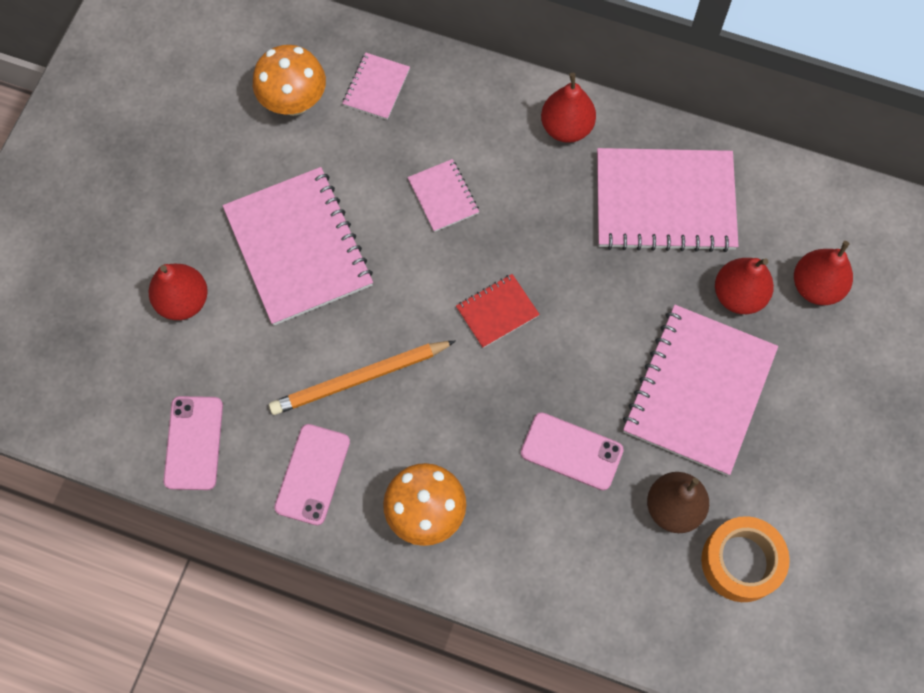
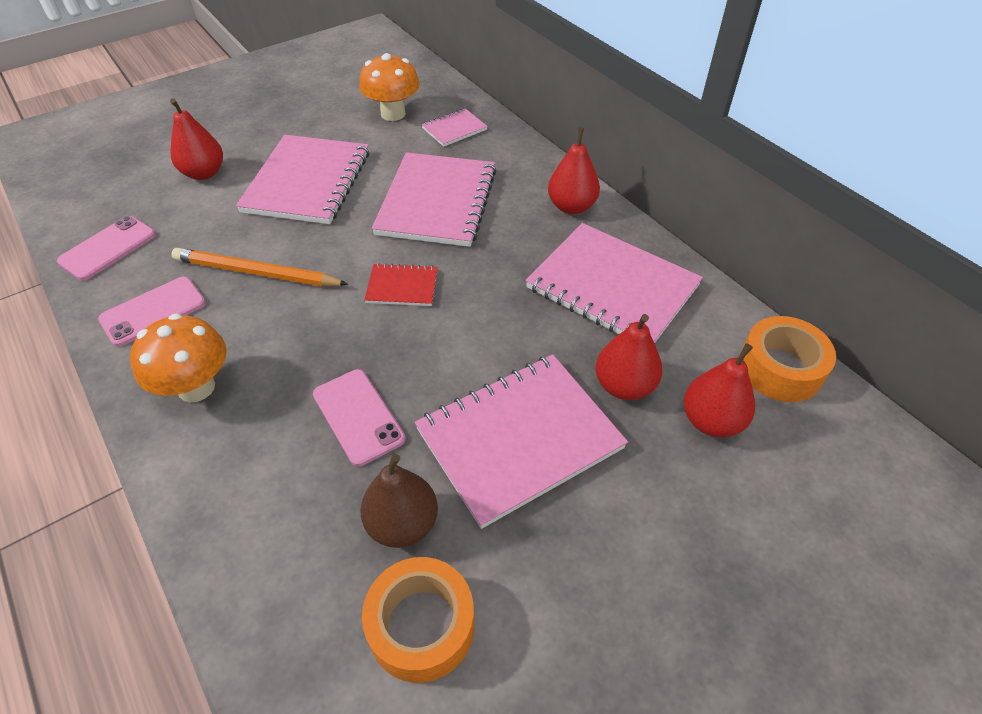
camera: 35 degrees right, 20 degrees down
pink notebook [407,159,479,232] -> pink notebook [372,152,496,247], size x2.11
none -> orange tape [741,316,836,402]

